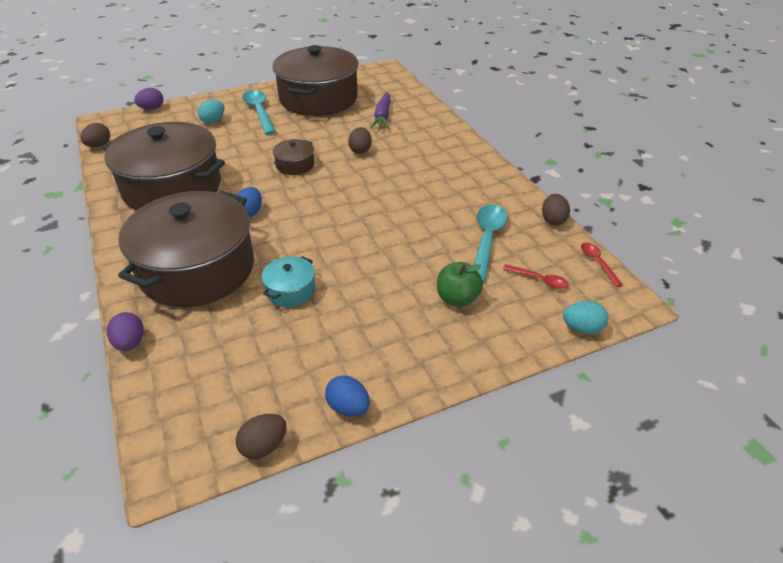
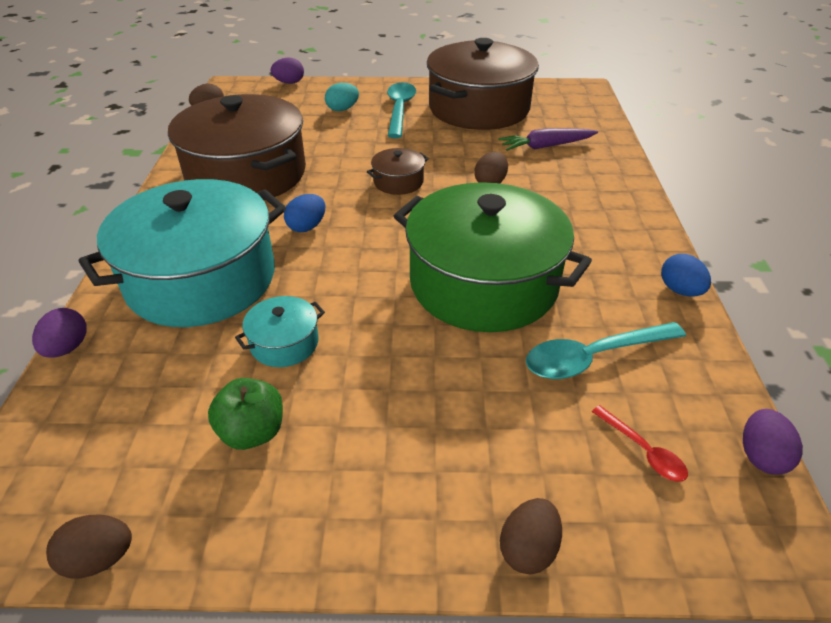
camera: 25 degrees right, 0 degrees up
brown pot [118,191,254,307] -> turquoise pot [78,179,286,327]
blue egg [325,376,370,417] -> blue egg moved to [661,254,711,296]
purple carrot [370,92,390,129] -> purple carrot turned 45 degrees clockwise [498,128,598,151]
green apple [437,262,483,307] -> green apple moved to [208,378,283,450]
turquoise spoon [474,205,508,282] -> turquoise spoon turned 150 degrees counterclockwise [526,322,686,379]
brown egg [542,194,570,225] -> brown egg moved to [500,498,562,574]
turquoise egg [563,301,608,334] -> none
red spoon [581,242,623,287] -> purple egg [743,409,803,475]
none -> green pot [394,182,592,332]

